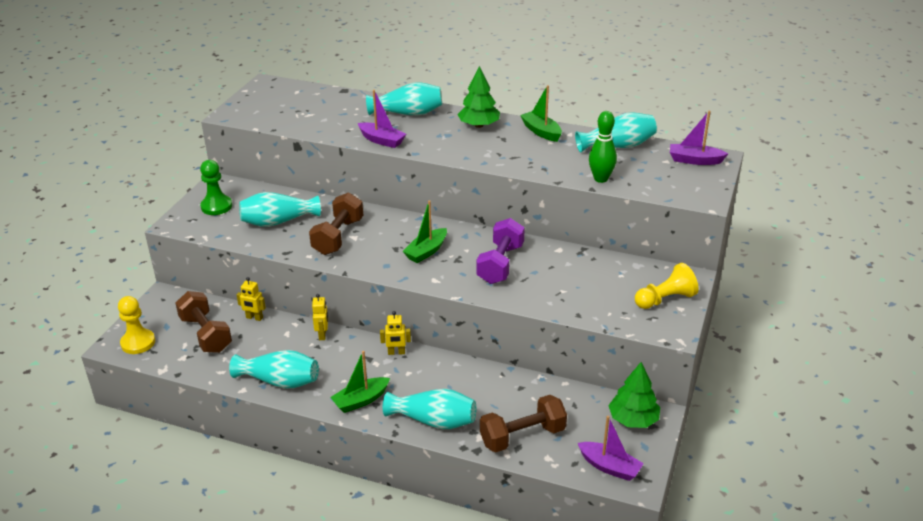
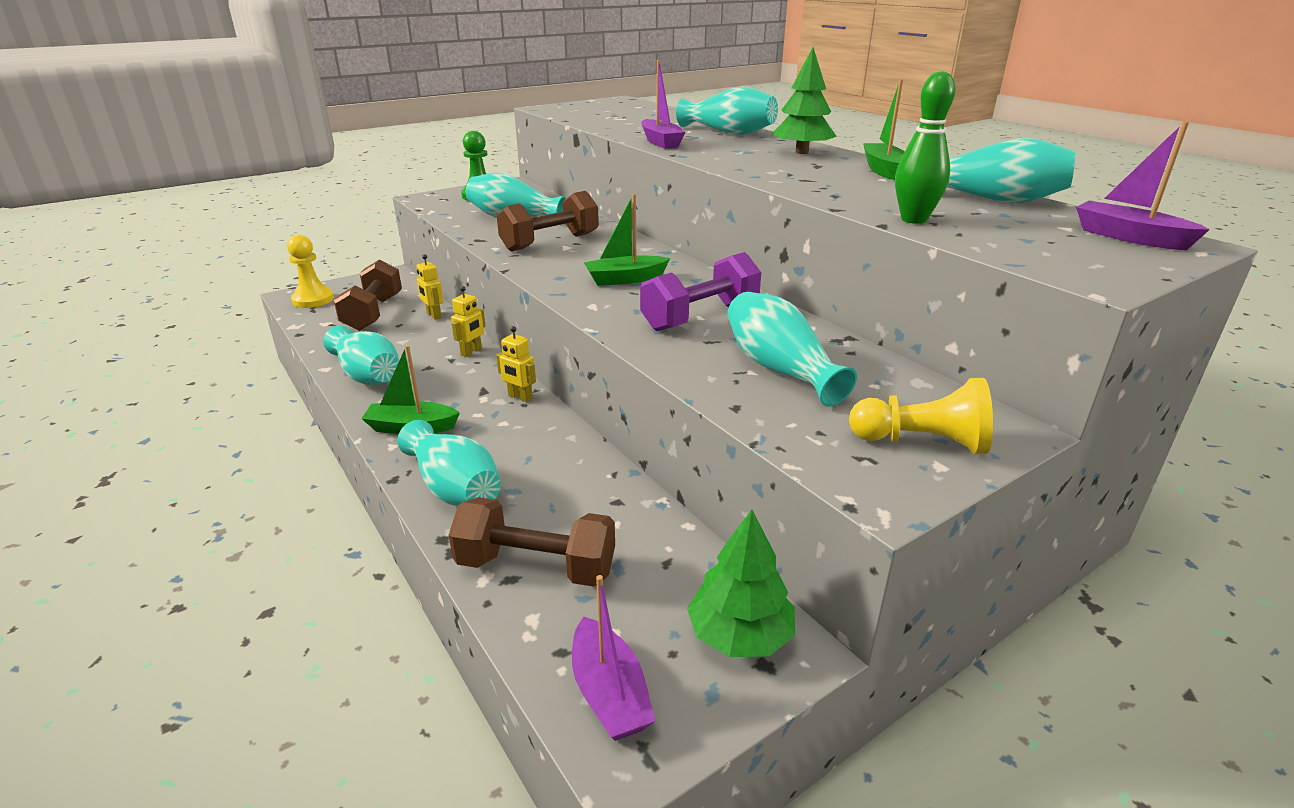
camera: 35 degrees right, 5 degrees down
none -> turquoise vase [727,292,857,407]

